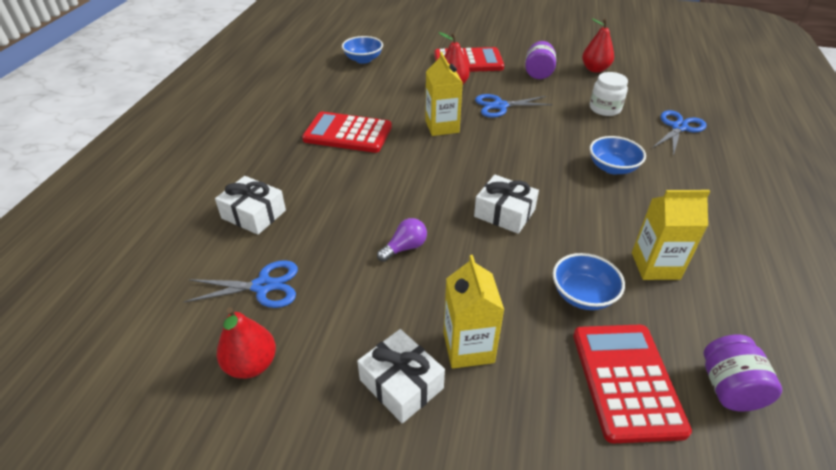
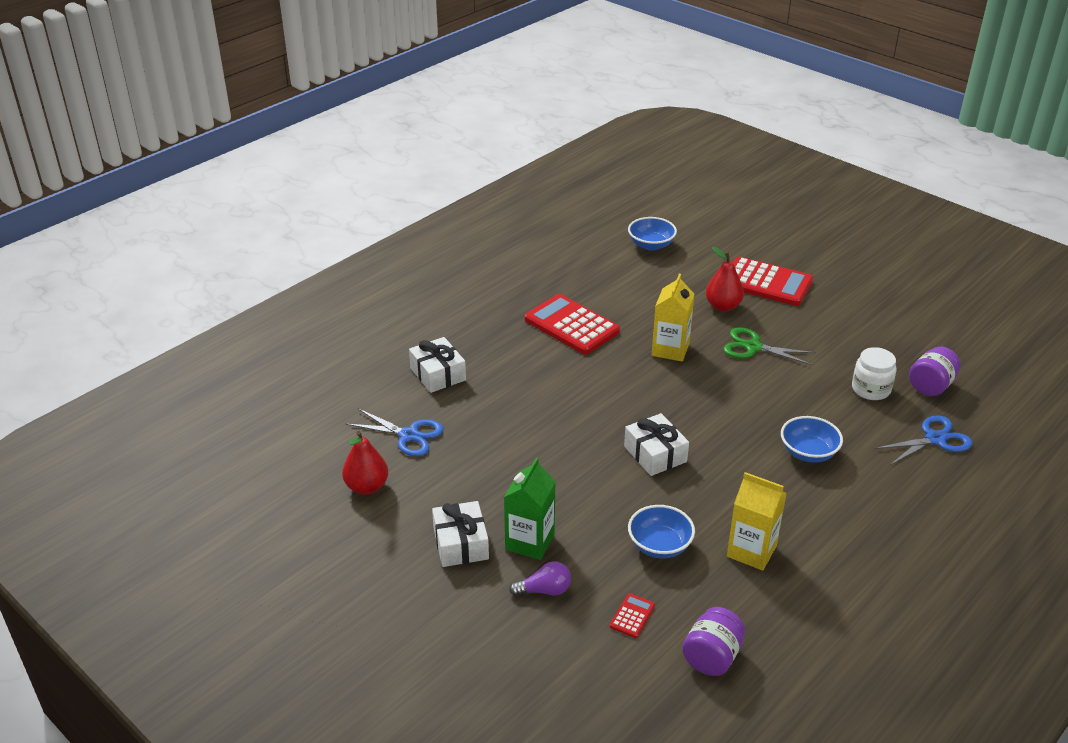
camera: 30 degrees right, 5 degrees down
purple light bulb [377,218,427,262] -> purple light bulb moved to [509,561,571,596]
yellow carton [444,255,504,368] -> green carton [504,457,556,560]
blue scissors [475,94,553,118] -> green scissors [723,328,816,365]
purple jar [525,41,556,79] -> purple jar moved to [909,347,961,396]
red calculator [573,325,692,443] -> red calculator [610,593,655,638], size x0.42
red pear [582,18,614,73] -> none

